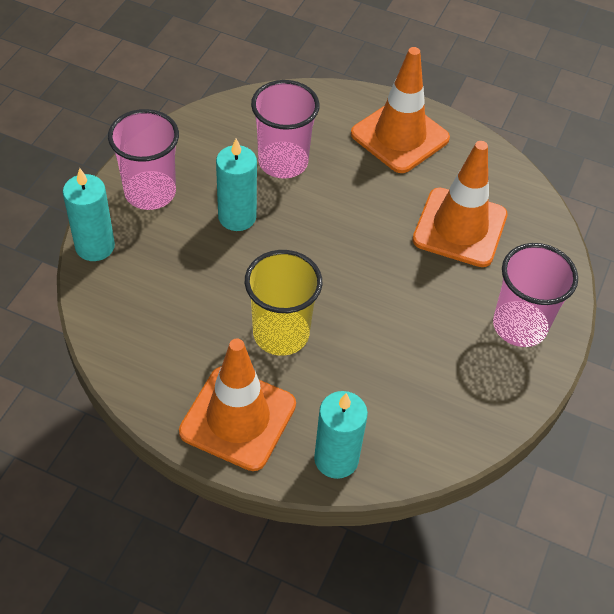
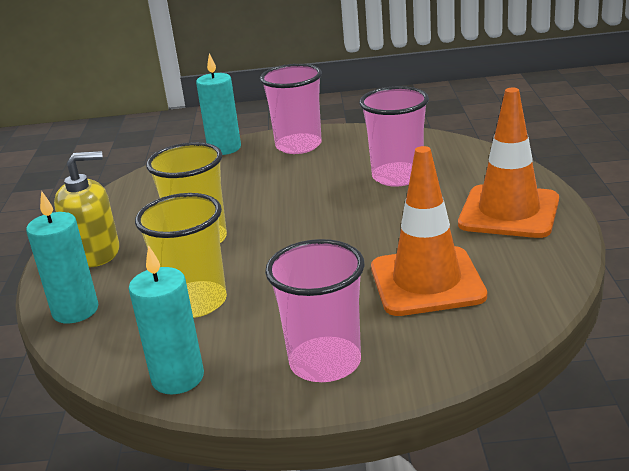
camera: 70 degrees right, 25 degrees down
orange traffic cone [179,339,296,471] -> yellow soap dispenser [54,151,119,267]
turquoise candle [216,138,257,231] -> turquoise candle moved to [129,245,204,394]
none -> yellow cup [135,193,227,318]

